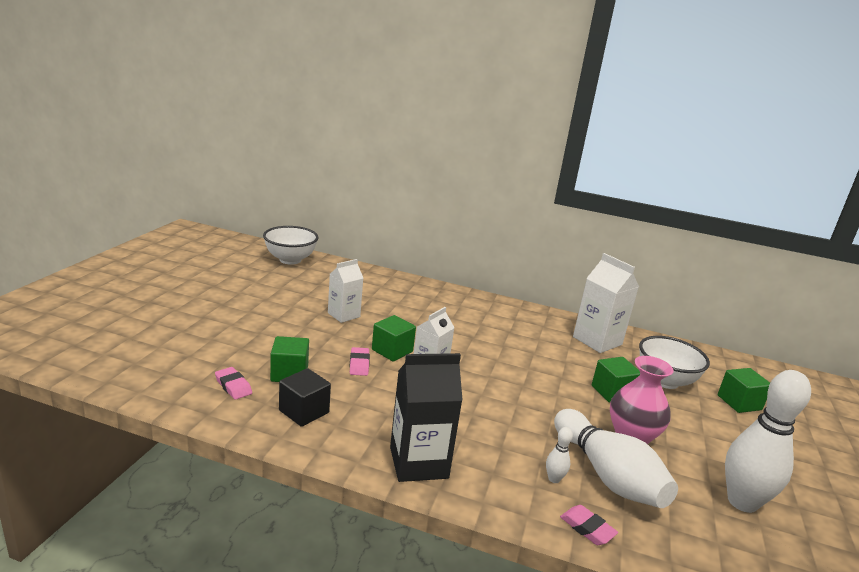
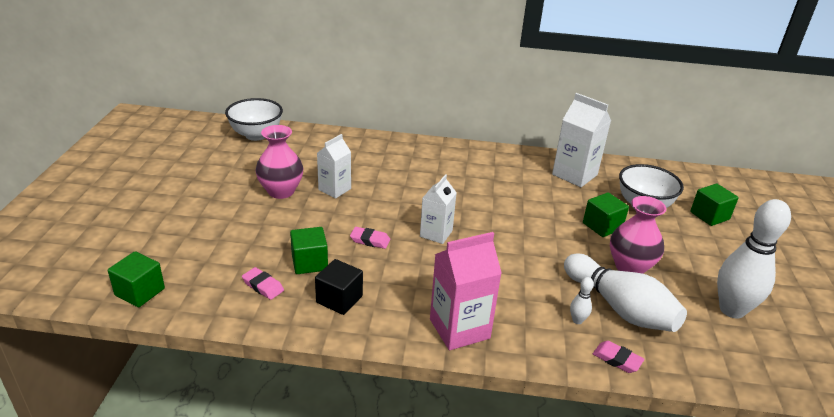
camera: 10 degrees left, 10 degrees up
pink eraser [350,347,370,376] -> pink eraser turned 60 degrees counterclockwise [350,227,390,249]
green cube [372,315,416,361] -> green cube moved to [108,251,165,307]
black carton [390,353,463,482] -> pink carton [430,232,502,350]
none -> pink vase [255,125,303,199]

